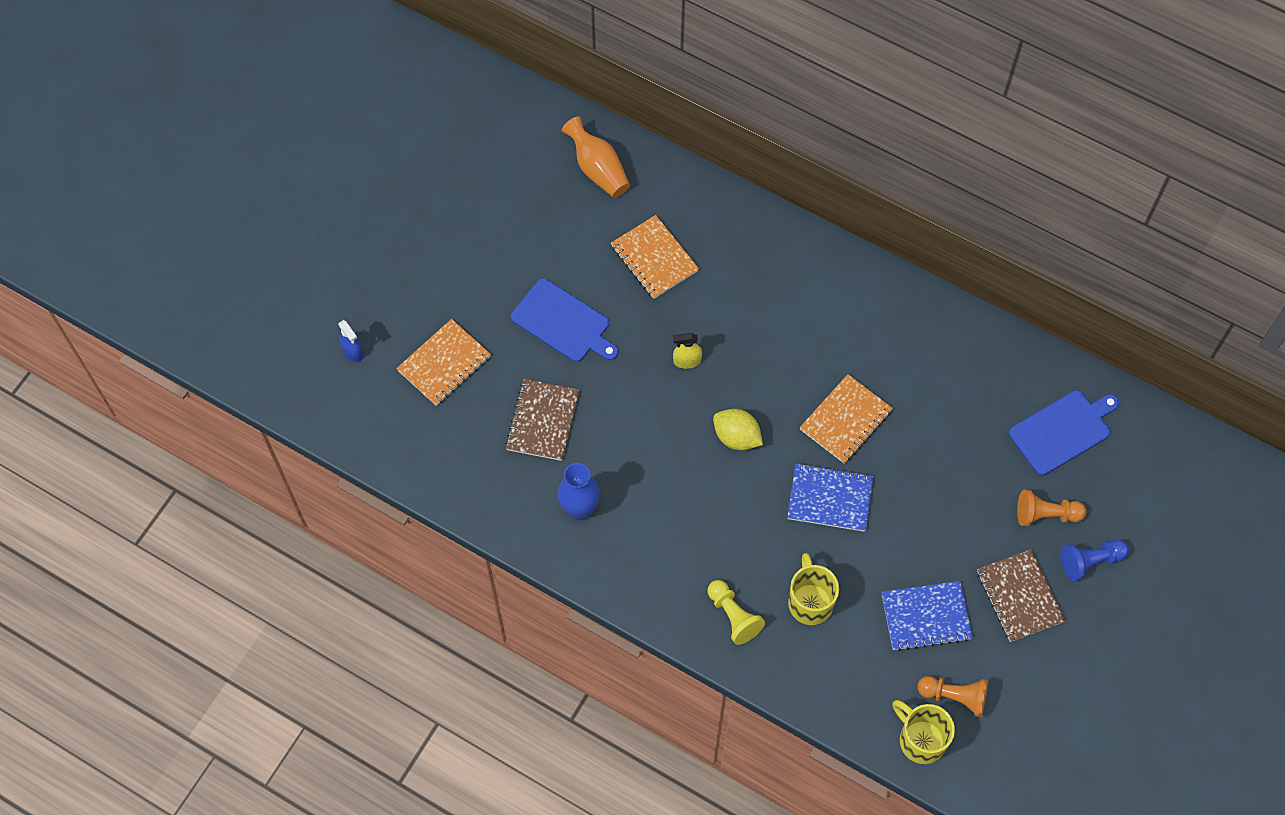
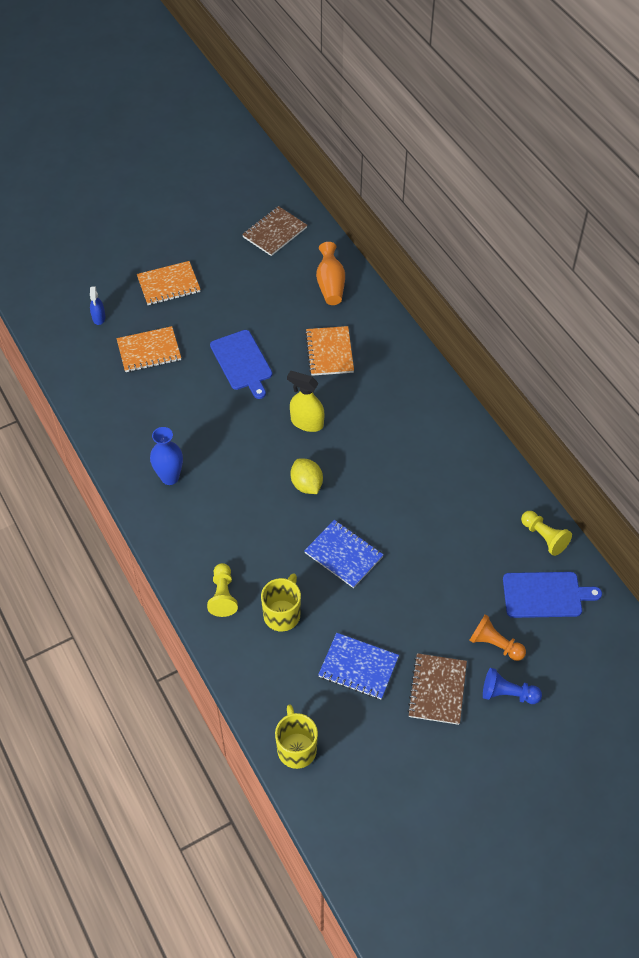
camera: 30 degrees right, 10 degrees down
brown notebook [505,379,580,461] -> brown notebook moved to [242,206,307,256]
yellow spray bottle [673,333,702,369] -> yellow spray bottle [287,371,324,432], size x1.60
orange notebook [800,374,893,464] -> orange notebook moved to [137,261,201,305]
orange pawn [918,676,988,717] -> none
none -> yellow pawn [521,511,572,556]

